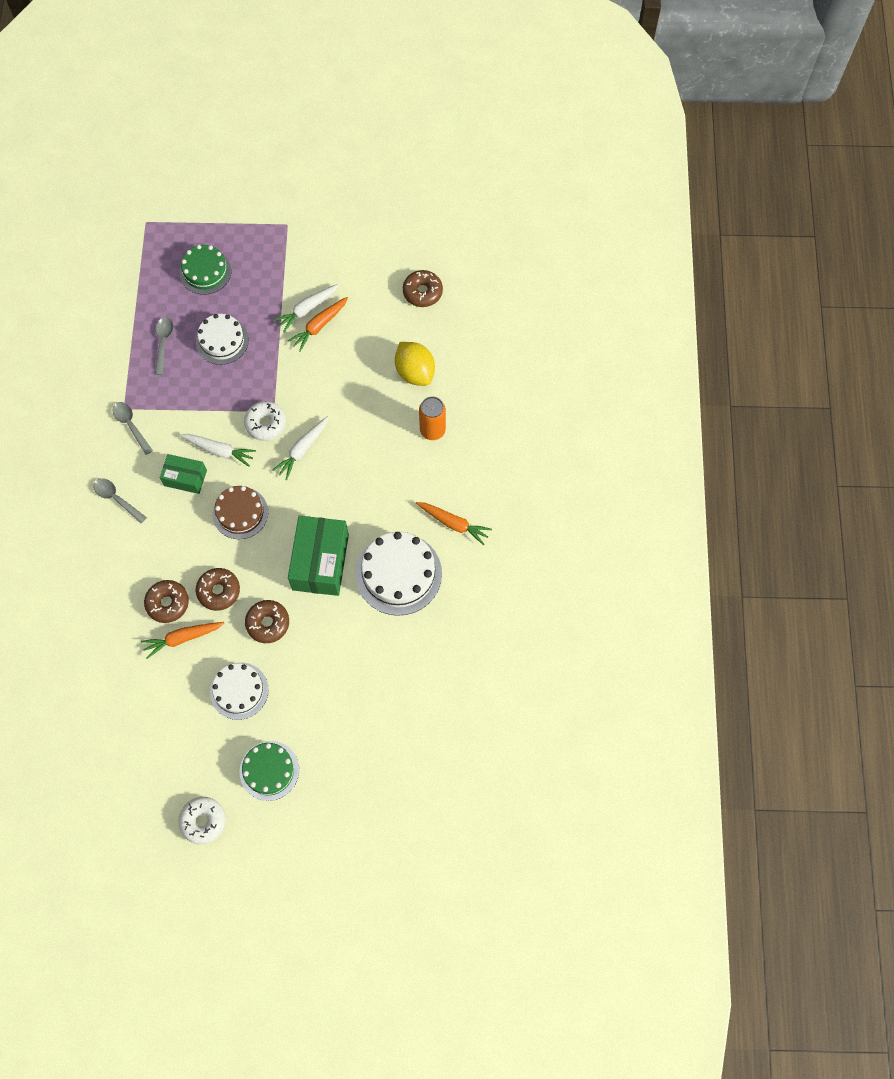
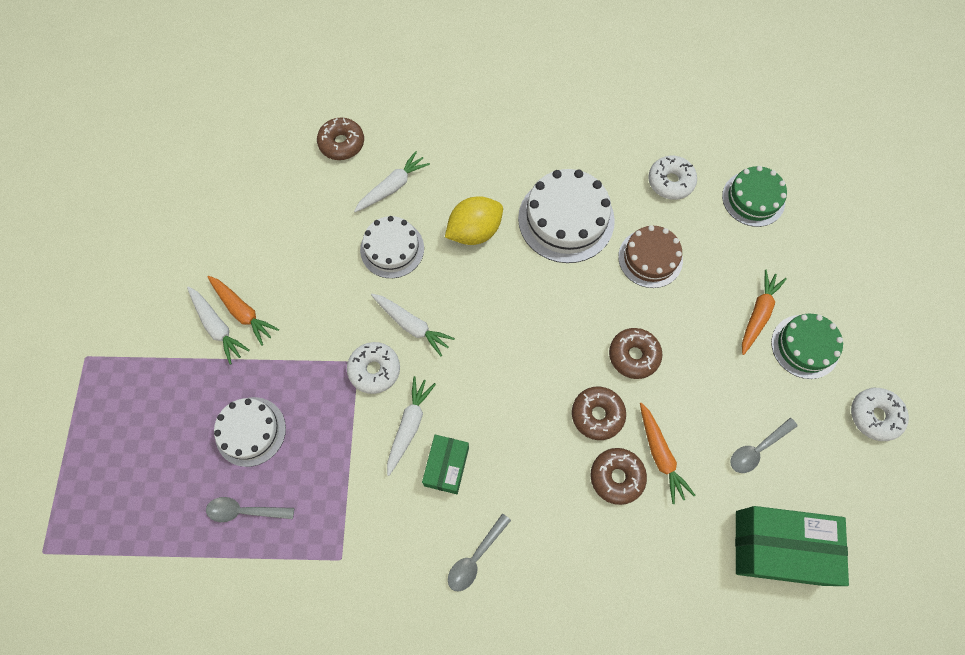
camera: 90 degrees left, 0 degrees up
grey spoon [113,402,153,455] -> grey spoon moved to [730,418,798,473]
green cake [180,245,231,295] -> green cake moved to [722,166,787,227]
white cake [210,662,269,720] -> white cake moved to [360,216,424,278]
brown cake [213,486,268,539] -> brown cake moved to [618,225,683,288]
green box [288,515,349,596] -> green box moved to [735,506,849,586]
yellow lemon [395,342,435,386] -> yellow lemon moved to [445,196,503,245]
brown donut [403,270,443,307] -> brown donut moved to [317,117,364,160]
orange carrot [416,502,492,545] -> orange carrot moved to [742,269,787,355]
orange can [419,396,446,440] -> white carrot [354,151,430,212]
none -> white donut [648,156,697,200]

